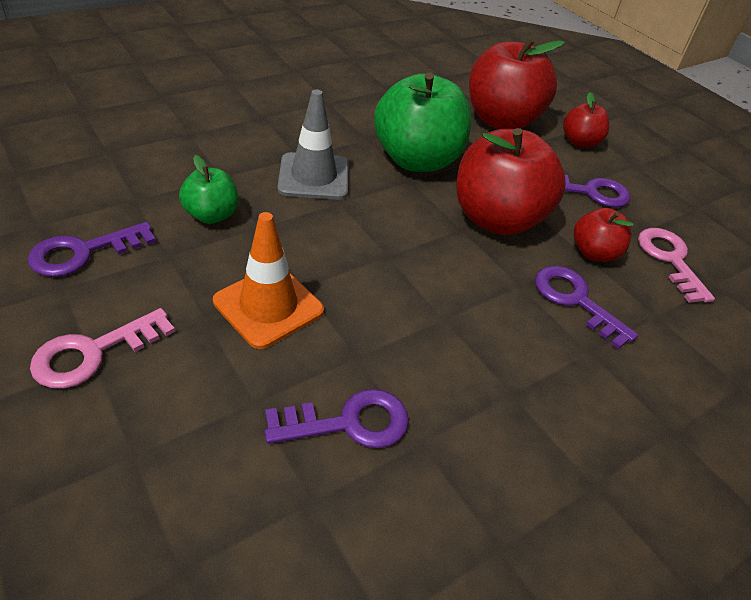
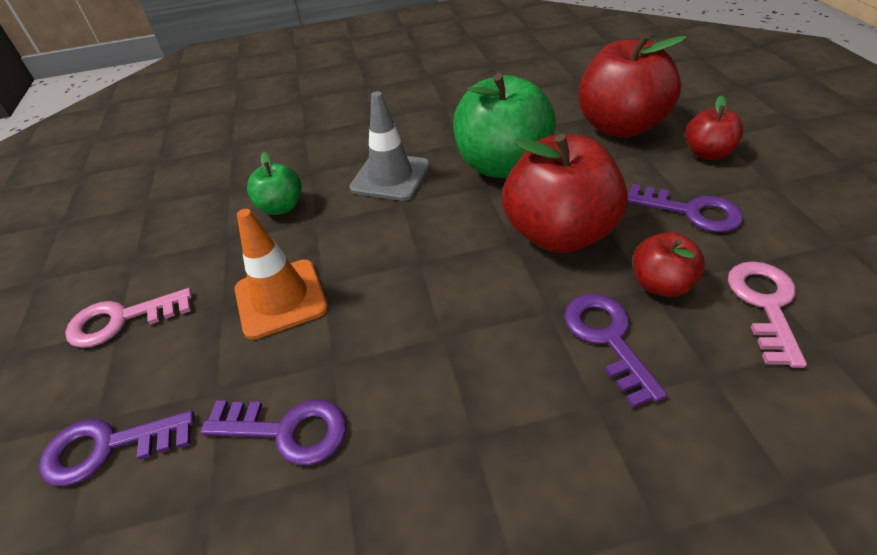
camera: 30 degrees right, 0 degrees up
purple key [28,222,156,277] -> purple key moved to [39,411,194,486]

